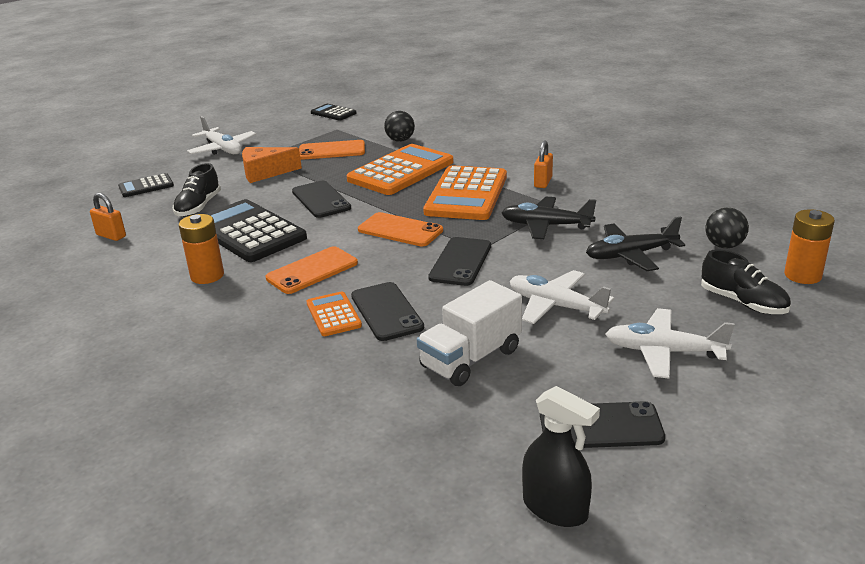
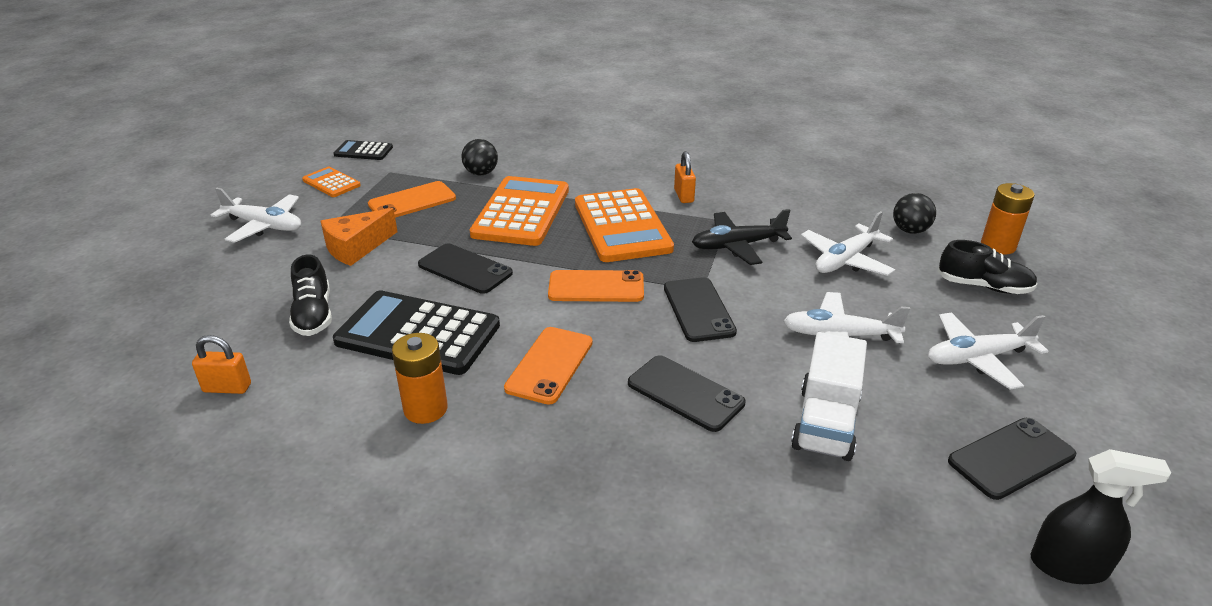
camera: 30 degrees left, 5 degrees up
black calculator [118,173,174,197] -> none
orange calculator [306,291,362,336] -> orange calculator moved to [302,167,361,197]
black plane [586,216,685,271] -> white plane [801,211,895,276]

